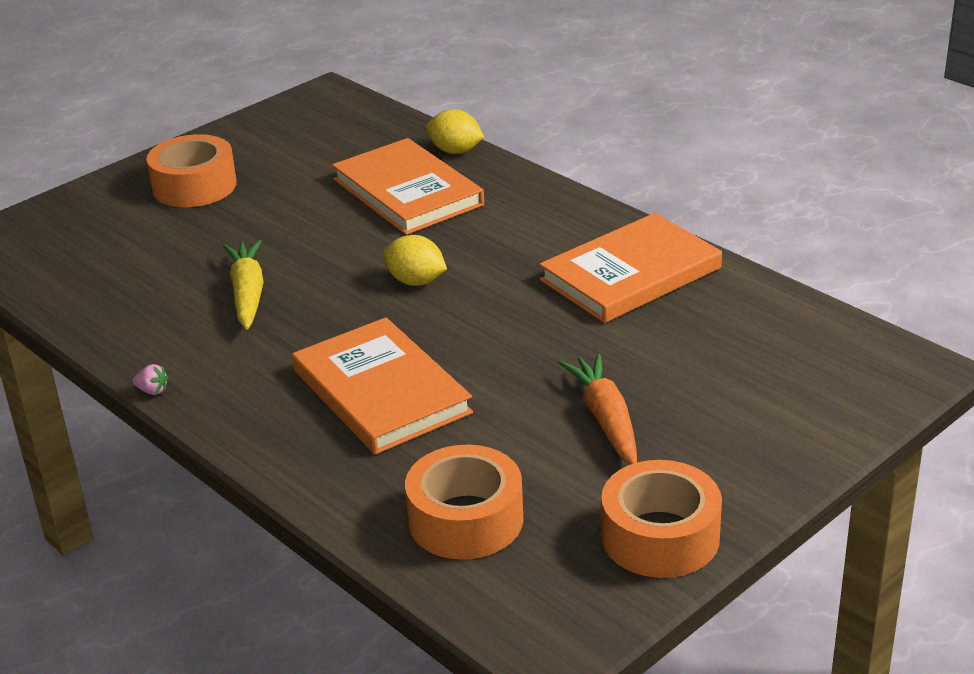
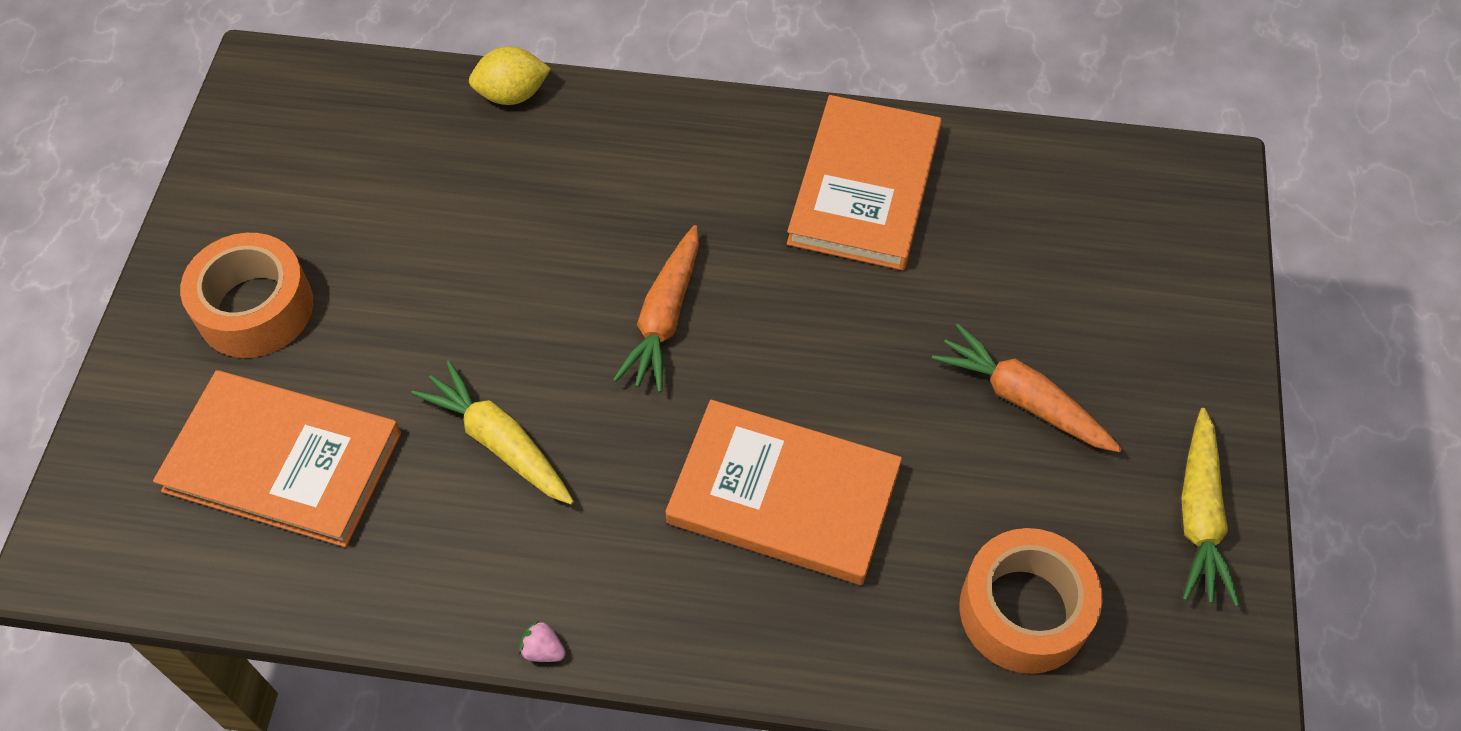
camera: 40 degrees left, 25 degrees up
pink strawberry [133,364,169,395] -> pink strawberry turned 135 degrees counterclockwise [519,620,566,662]
orange book [332,138,484,235] -> orange book moved to [153,370,401,547]
yellow lemon [383,235,447,286] -> orange carrot [613,225,699,393]
orange tape [601,460,722,578] -> yellow carrot [1181,408,1240,606]

